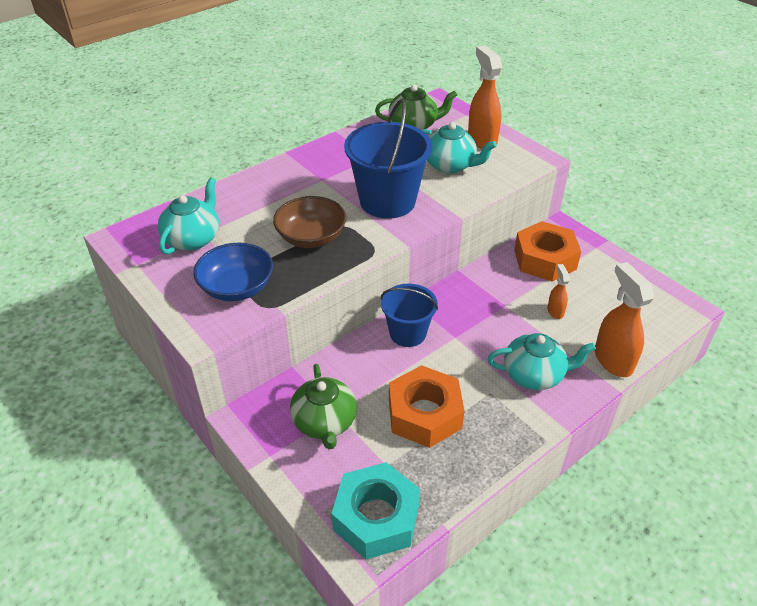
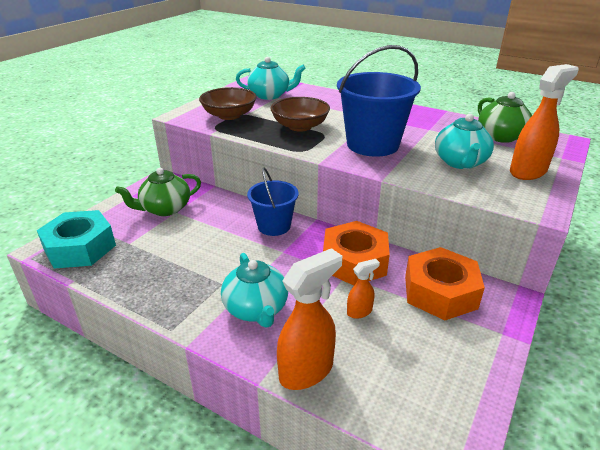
camera: 70 degrees right, 10 degrees down
blue bowl [193,243,273,301] -> brown bowl [199,87,256,120]
orange nut [389,365,465,448] -> orange nut moved to [323,221,390,285]

